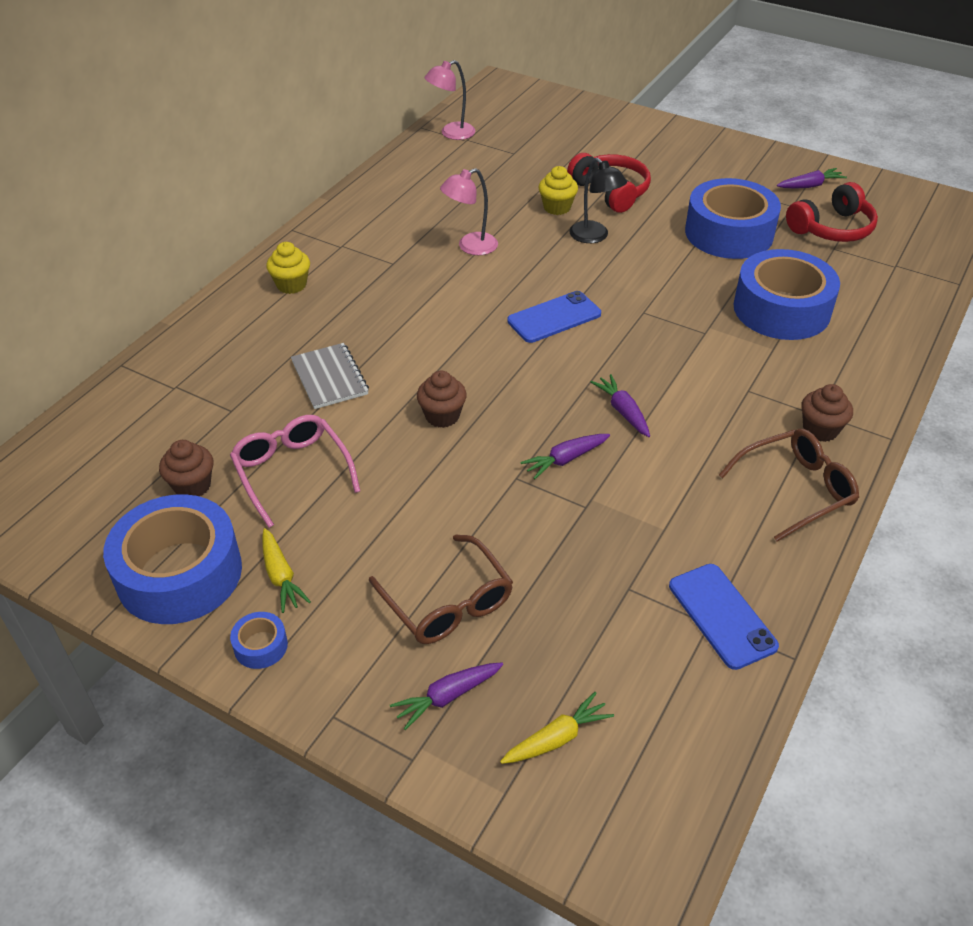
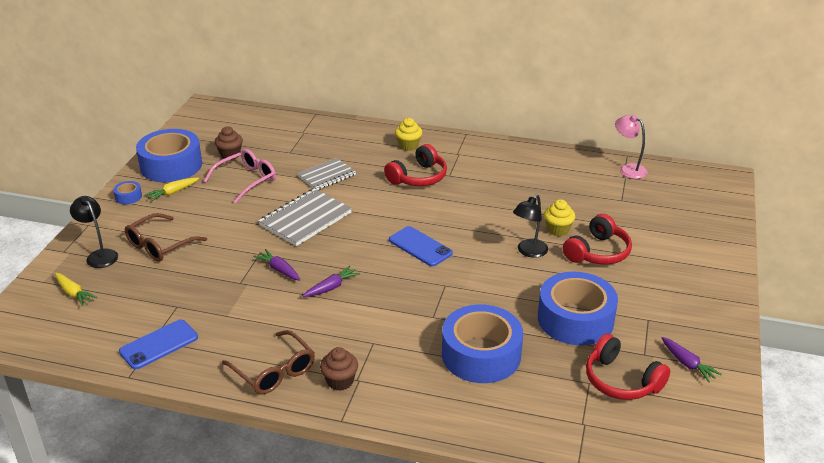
camera: 75 degrees right, 10 degrees down
purple carrot [390,663,503,730] -> black lamp [70,196,118,268]
brown cupcake [417,371,467,428] -> grey notebook [258,188,352,246]
pink lamp [440,168,498,255] -> none
none -> red headphones [384,144,447,186]

